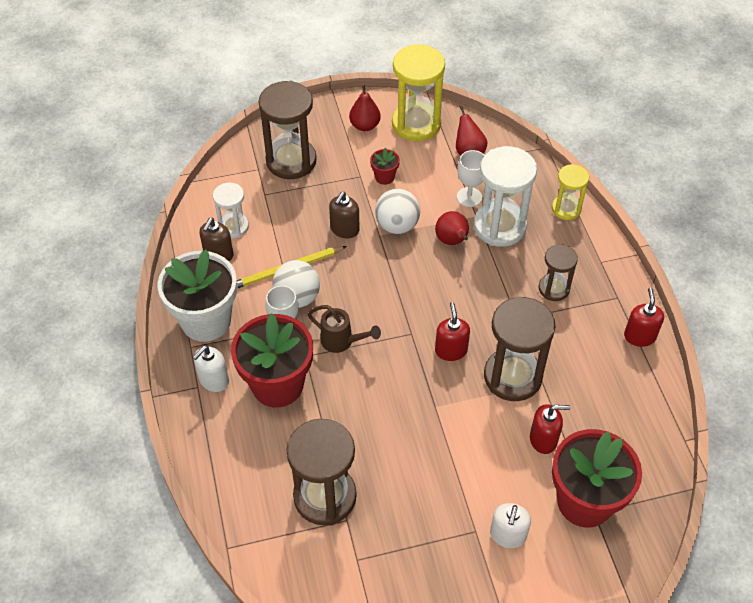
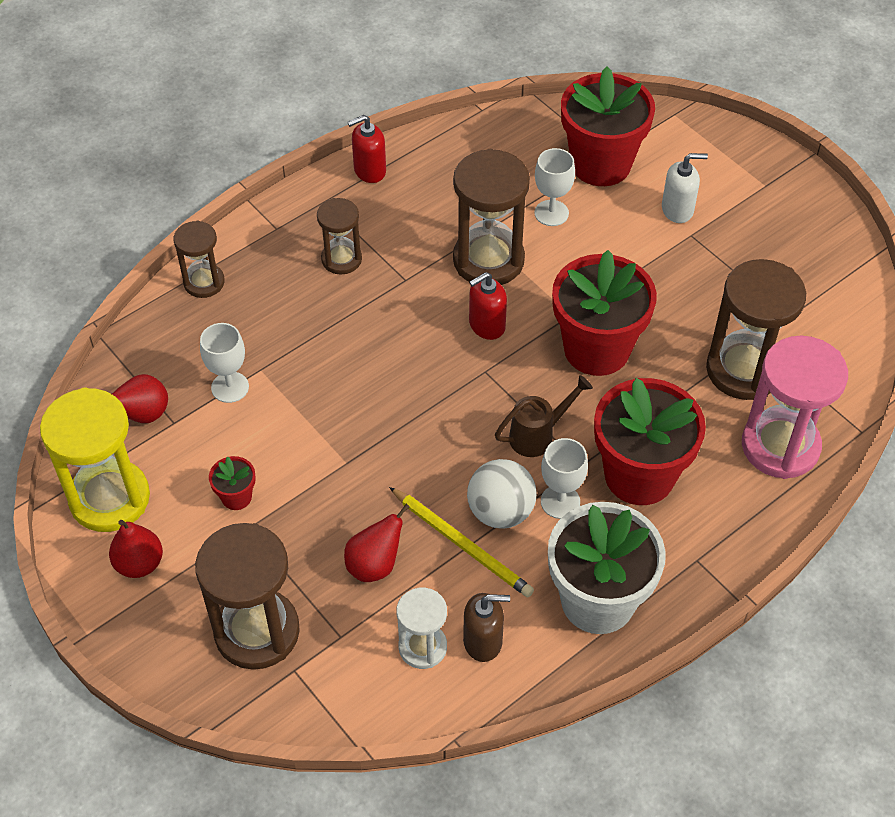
camera: 115 degrees left, 0 degrees up
white soap dispenser [192,345,229,392] -> none
brown watering can [308,305,381,353] -> brown watering can turned 60 degrees clockwise [495,375,593,457]
brown soap dispenser [329,192,360,238] -> none
white ball [375,189,420,234] -> none
red pear [435,211,469,245] -> red pear moved to [344,504,410,582]
white hourglass [474,146,537,247] -> none
red soap dispenser [530,404,570,454] -> white goblet [534,148,575,226]
yellow hourglass [552,164,589,220] -> brown hourglass [173,221,225,298]
none -> red flower pot [552,250,657,376]
none -> pink hourglass [742,336,848,479]

